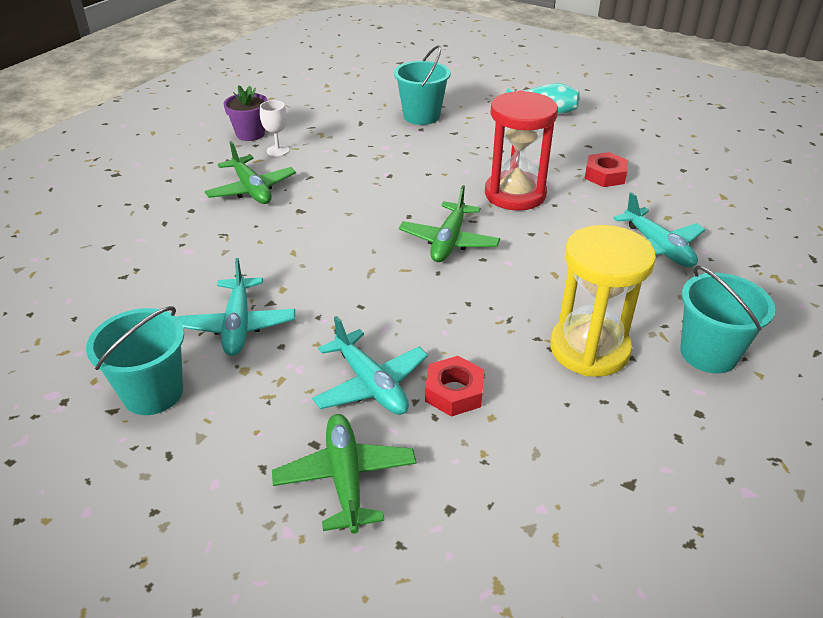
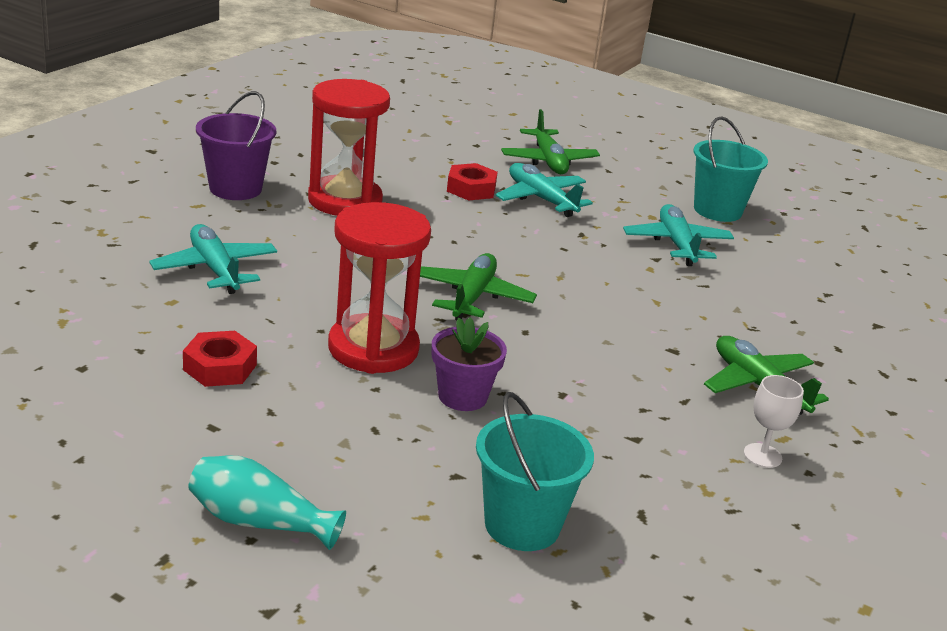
camera: 175 degrees right, 10 degrees down
purple flower pot [223,86,268,141] -> purple flower pot moved to [432,317,507,411]
yellow hourglass [550,225,656,377] -> red hourglass [308,79,390,216]
turquoise bucket [680,265,775,374] -> purple bucket [196,91,276,200]

